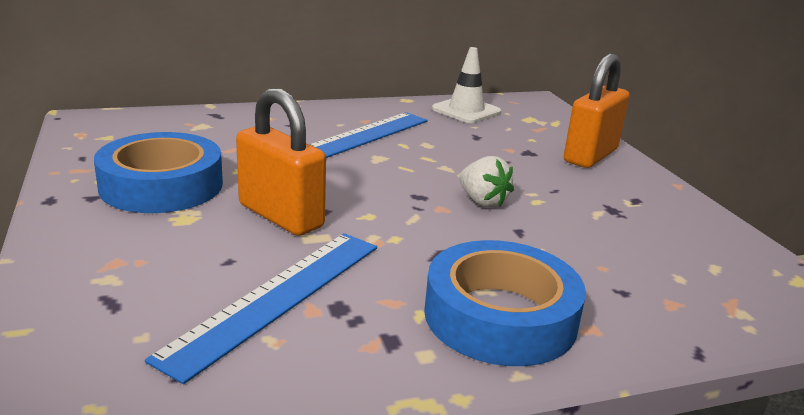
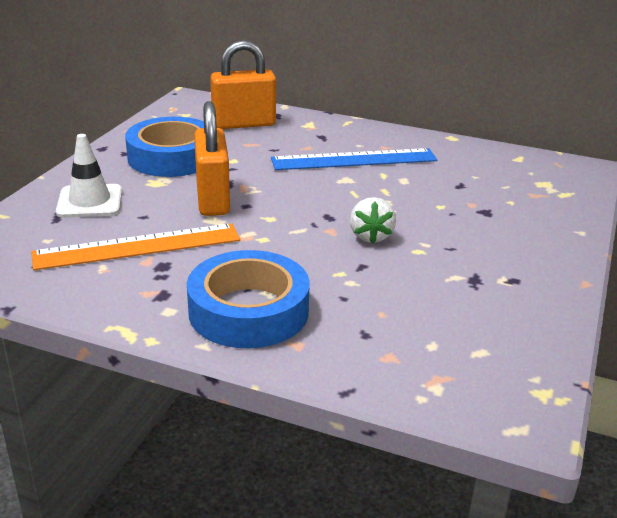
camera: 40 degrees right, 5 degrees up
blue ruler [145,233,377,384] -> orange ruler [31,223,240,270]
white traffic cone [432,47,501,123] -> white traffic cone moved to [56,134,122,218]
orange padlock [564,54,629,168] -> orange padlock moved to [210,40,276,129]

